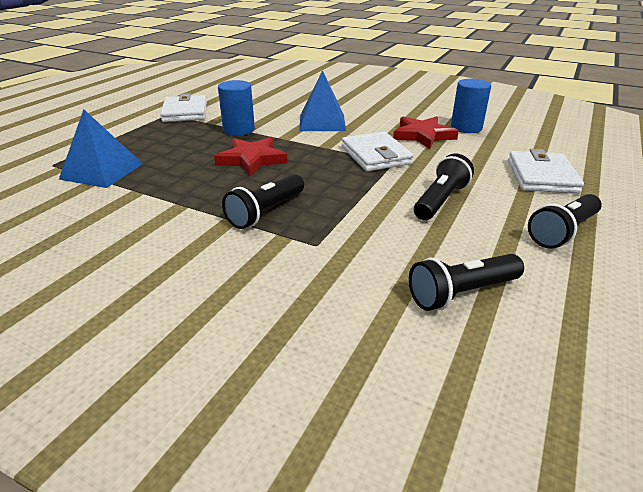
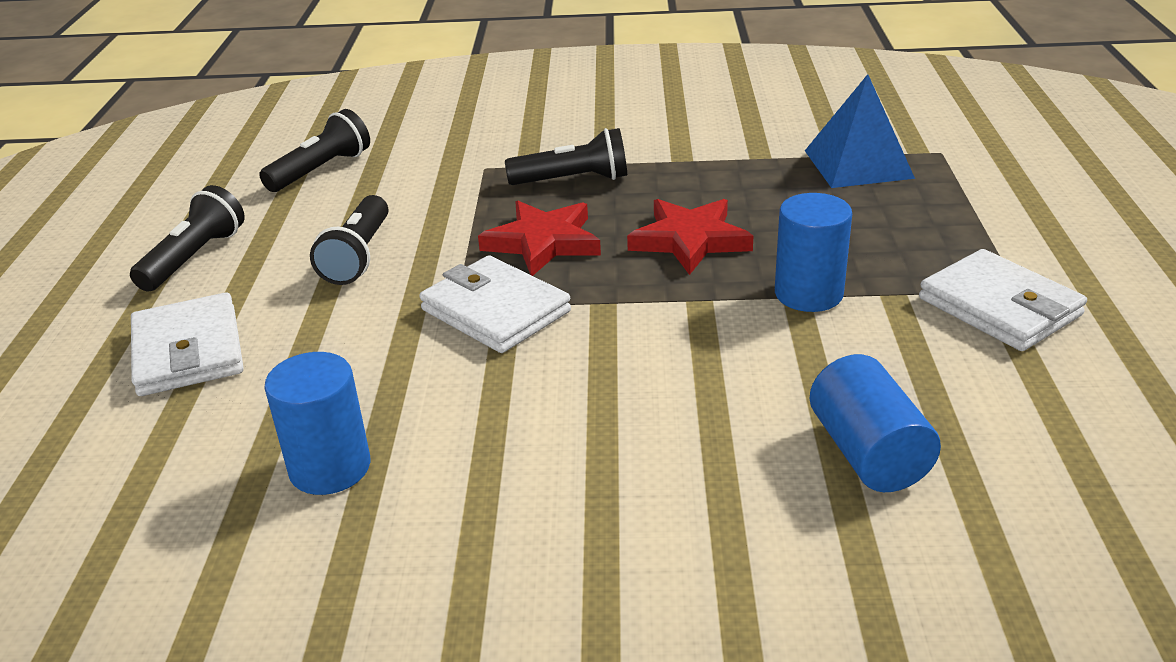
camera: 155 degrees right, 0 degrees up
black flashlight [222,174,304,229] -> black flashlight turned 75 degrees clockwise [505,128,627,185]
blue pyramid [299,70,346,131] -> none
red star [393,116,459,149] -> red star moved to [478,201,601,276]
none -> blue cylinder [810,354,941,492]

